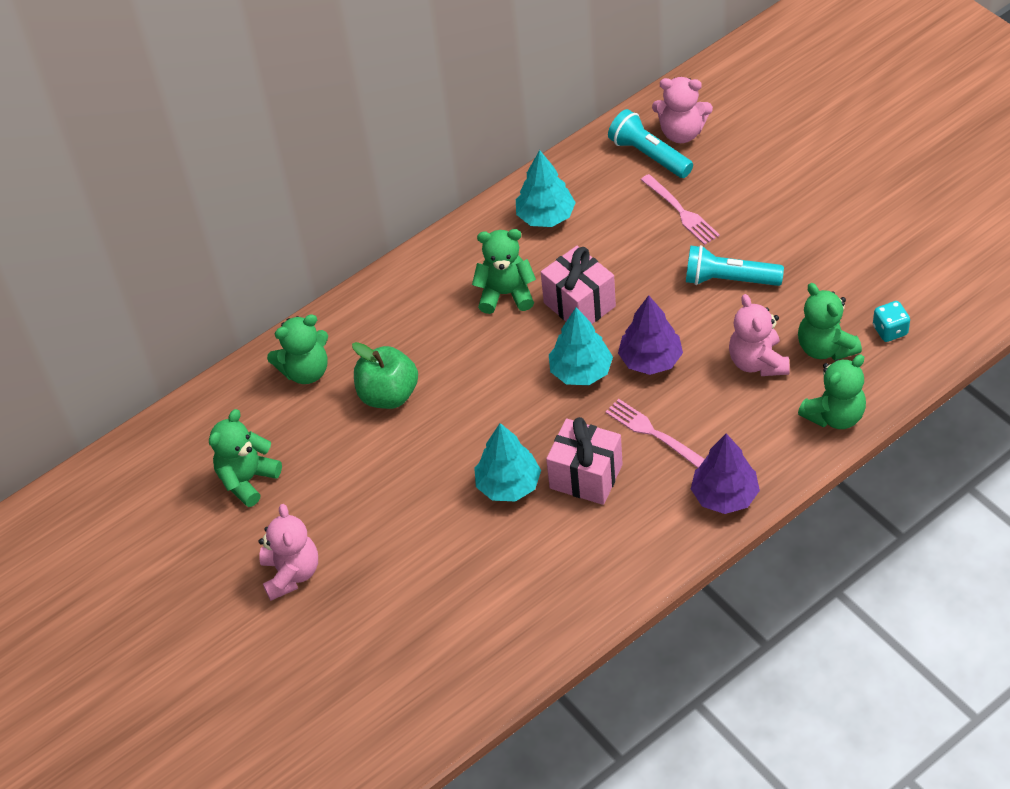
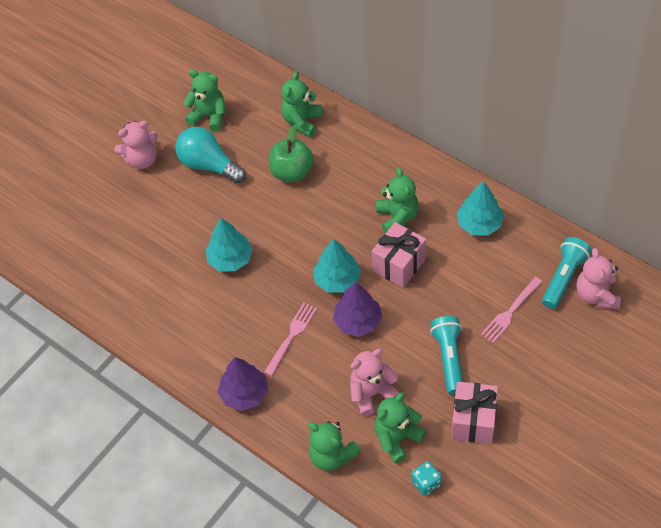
camera: 75 degrees right, 5 degrees up
green teddy bear [267,314,328,384] -> green teddy bear turned 60 degrees clockwise [281,71,322,137]
pink gift [546,417,623,505] -> pink gift moved to [451,382,498,444]
none -> turquoise light bulb [175,127,246,184]

